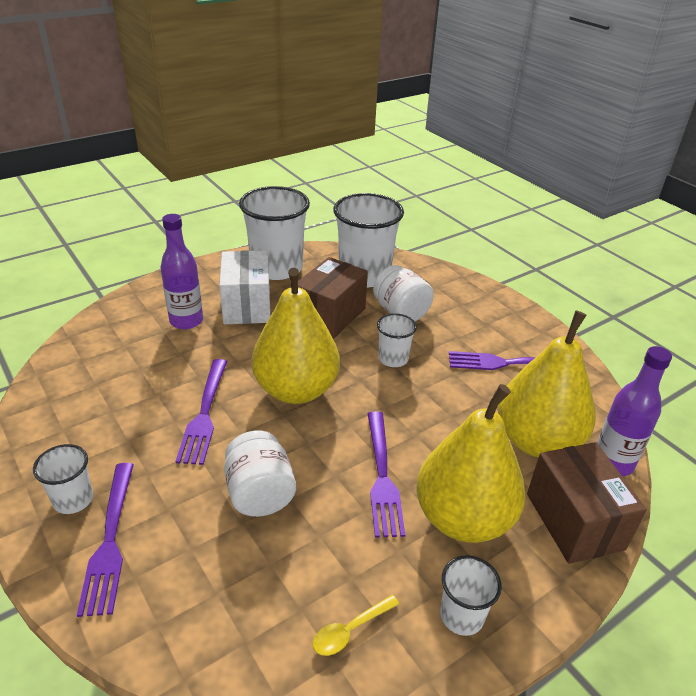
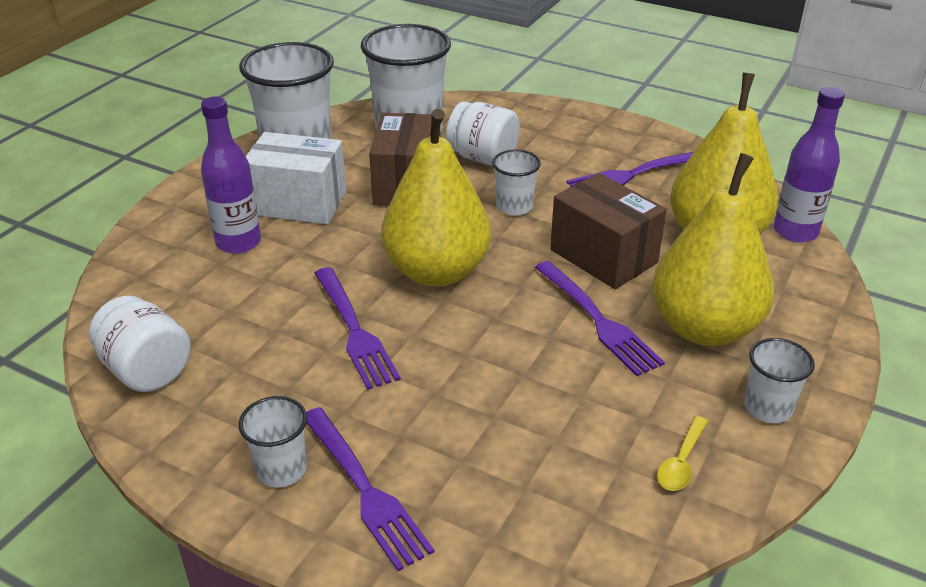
camera: 25 degrees left, 0 degrees up
white box [219,250,270,324] -> white box turned 45 degrees counterclockwise [246,132,346,224]
white jar [224,431,296,517] -> white jar moved to [89,296,191,392]
brown box [527,442,647,564] -> brown box moved to [550,173,667,289]

